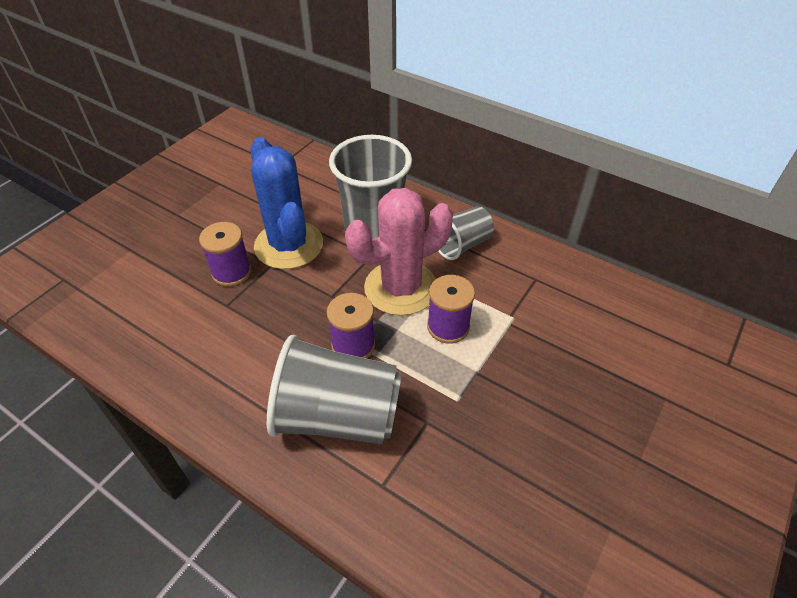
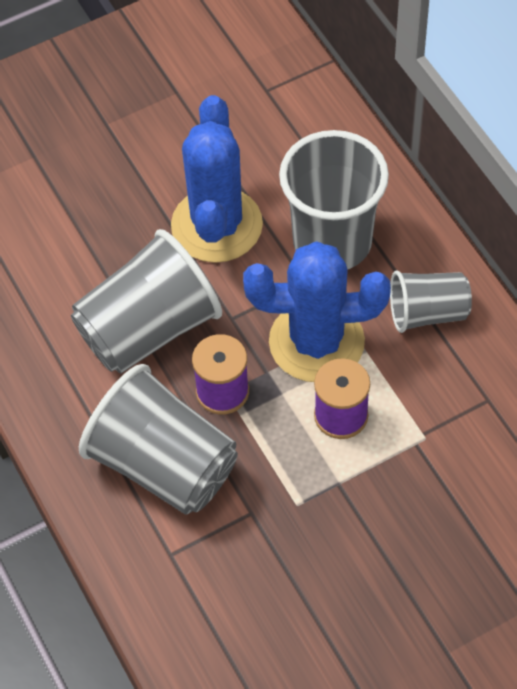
camera: 30 degrees right, 10 degrees up
purple spool [199,222,252,286] -> none
pink cactus [345,188,453,316] -> blue cactus [243,241,391,382]
none -> grey cup [71,229,222,374]

